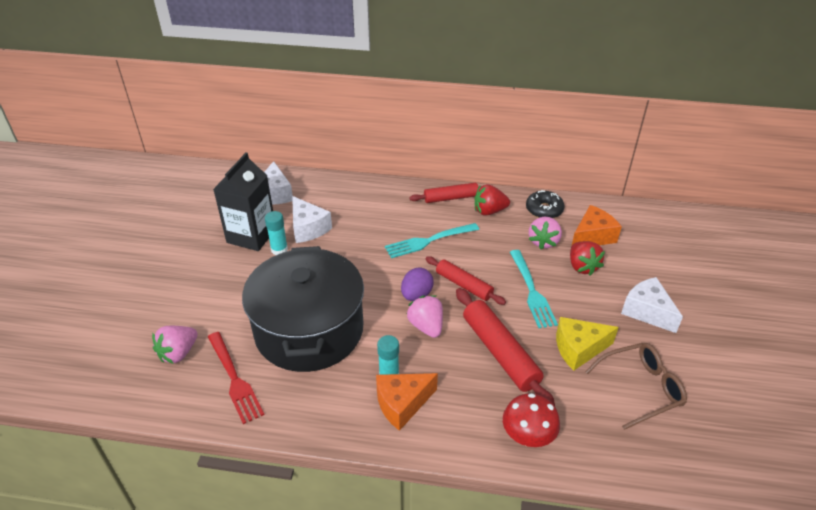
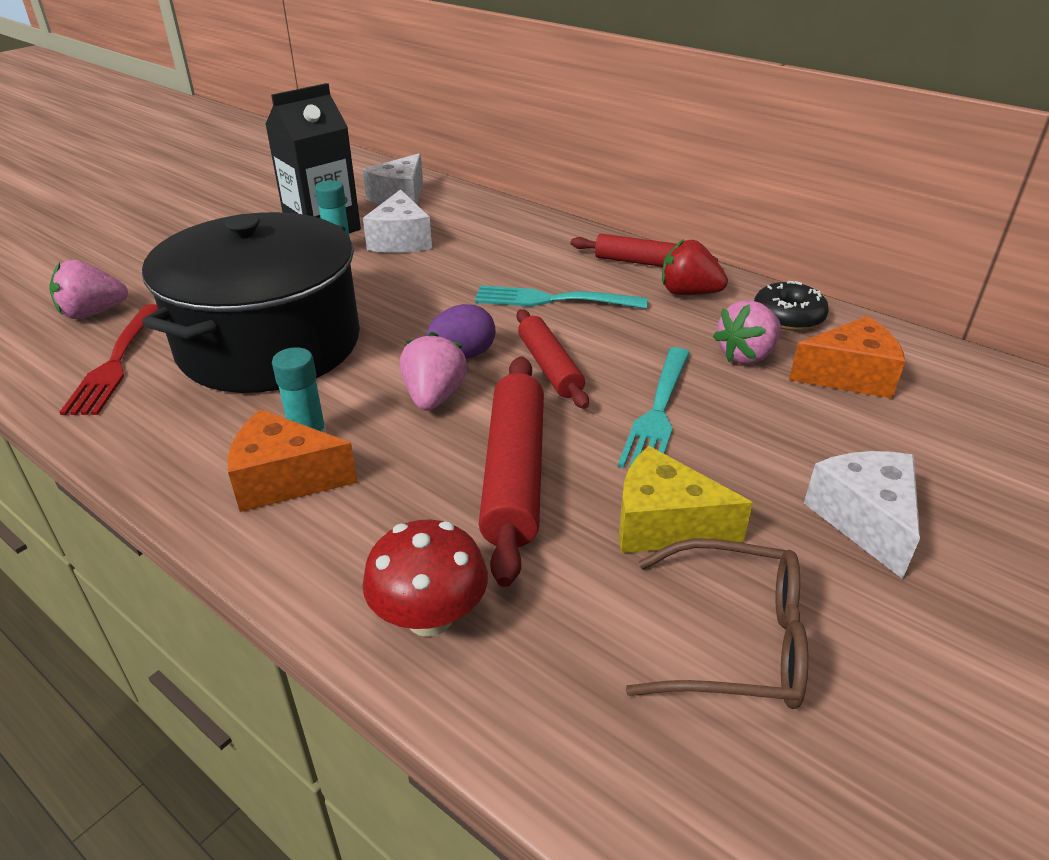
camera: 30 degrees right, 5 degrees down
red strawberry [570,241,605,276] -> none

